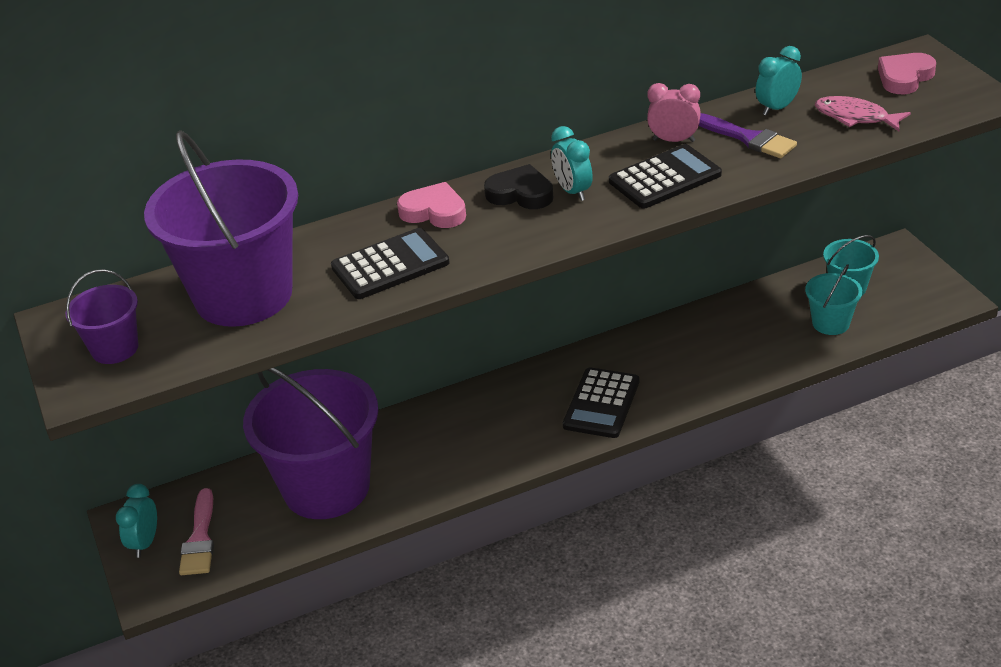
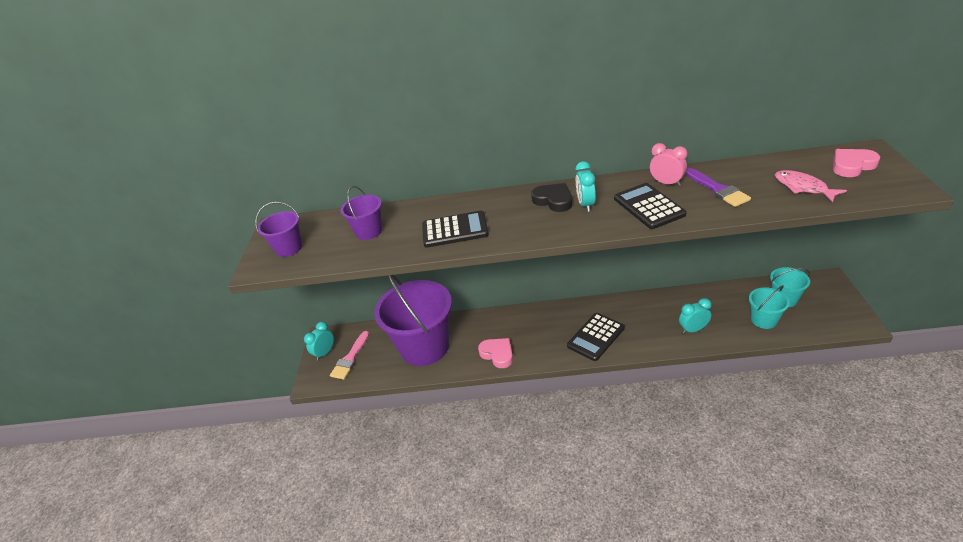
camera: 25 degrees right, 0 degrees up
purple bucket [144,130,298,327] -> purple bucket [341,186,382,240], size x0.46
pink heart [397,182,466,228] -> pink heart moved to [478,338,513,368]
black calculator [609,144,722,208] -> black calculator turned 105 degrees counterclockwise [614,183,687,229]
turquoise clock [756,46,802,116] -> turquoise clock moved to [679,298,712,334]

